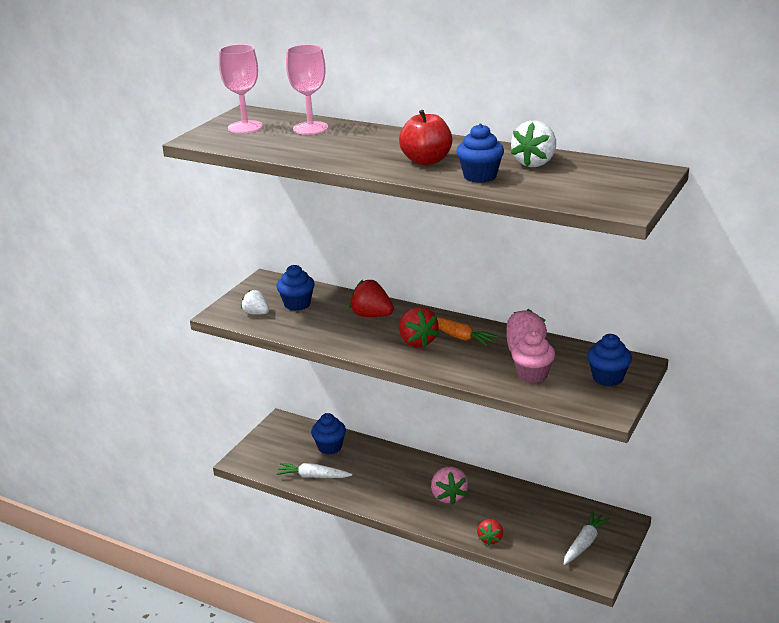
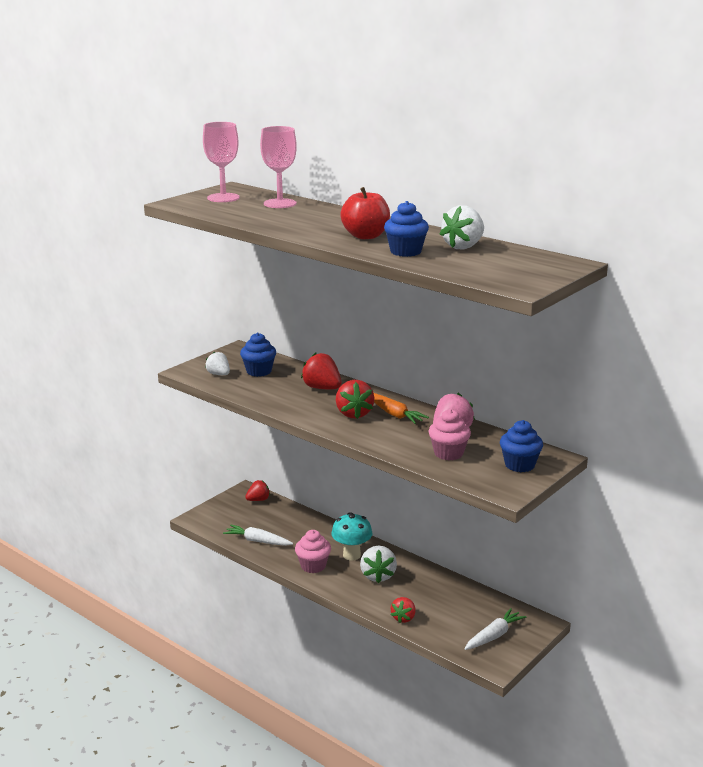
camera: 10 degrees right, 5 degrees down
blue cupcake [311,413,346,455] -> none
pink strawberry [431,467,468,505] -> white strawberry [360,546,397,583]
none -> red strawberry [245,480,270,501]
none -> pink cupcake [295,530,331,573]
none -> turquoise mushroom [331,512,372,560]

